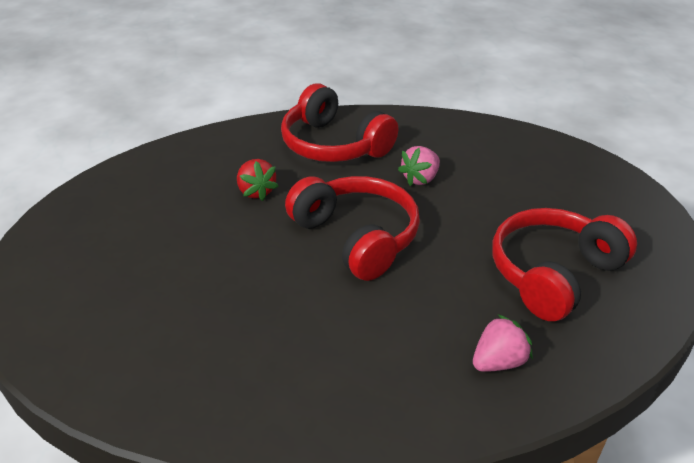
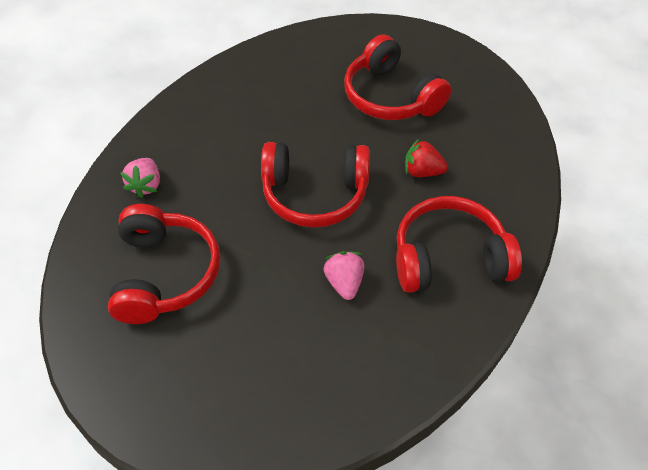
camera: 130 degrees right, 15 degrees up
none -> red headphones [344,35,451,120]

